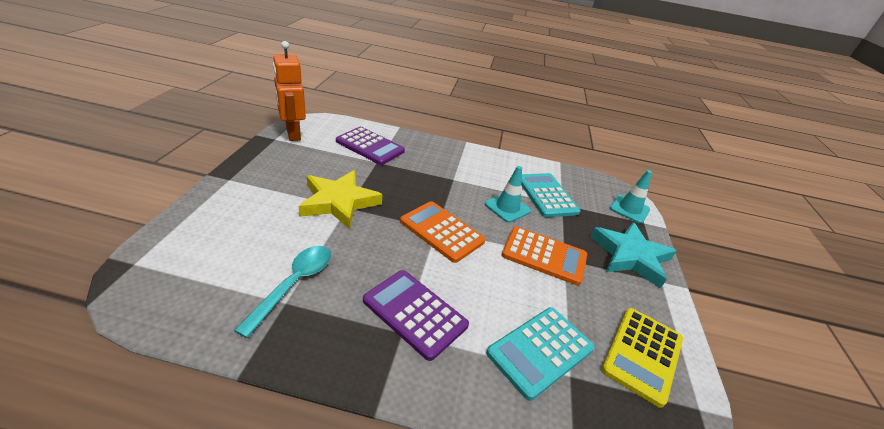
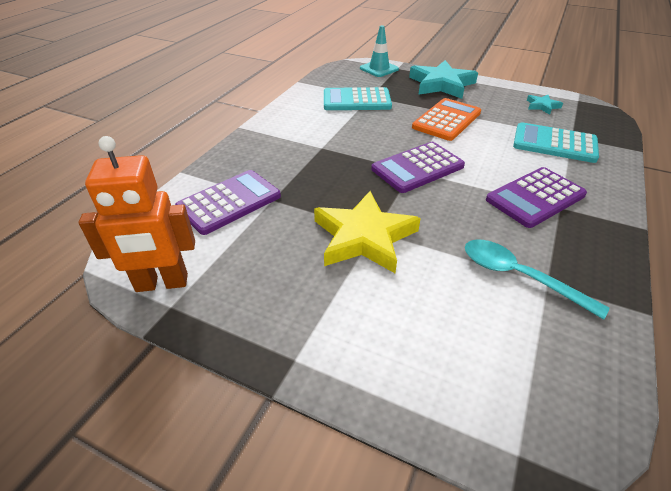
camera: 70 degrees left, 5 degrees up
orange calculator [400,201,485,263] -> purple calculator [371,142,465,193]
turquoise traffic cone [485,166,531,223] -> none
turquoise calculator [486,307,595,401] -> turquoise calculator turned 135 degrees clockwise [513,122,599,163]
yellow calculator [601,308,683,408] -> turquoise star [527,95,563,114]

